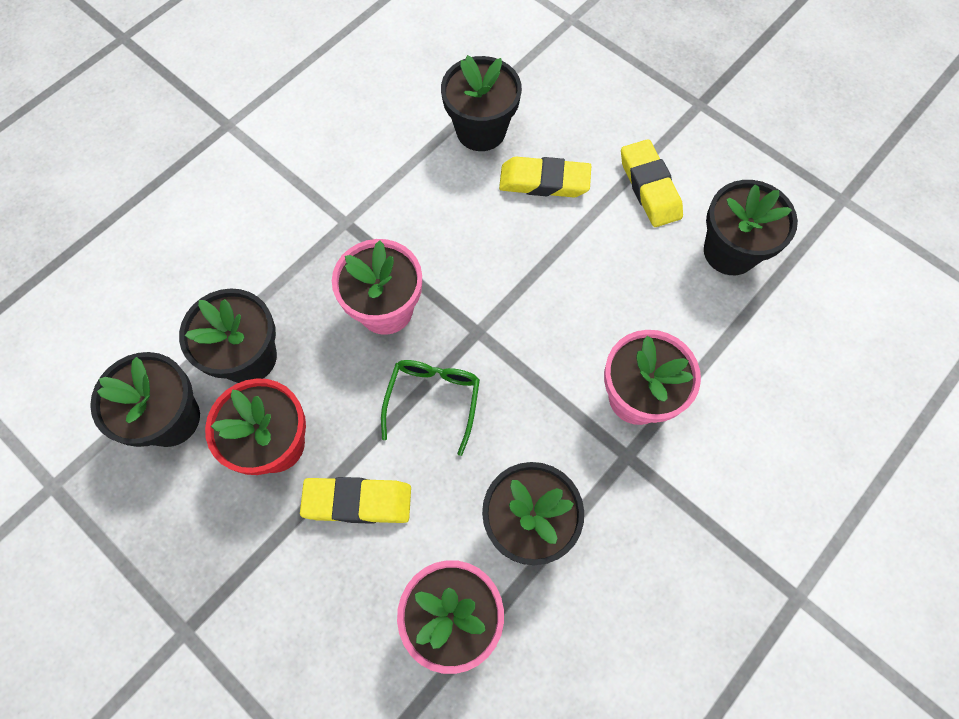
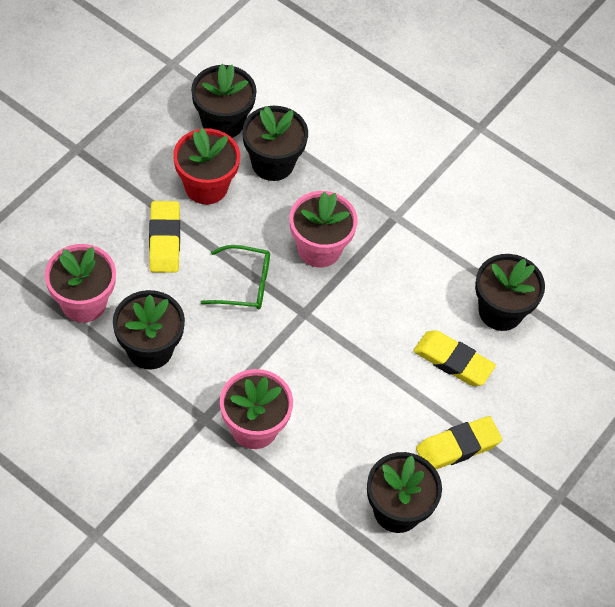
camera: 80 degrees right, 10 degrees down
yellow eraser [499,157,591,197] -> yellow eraser turned 60 degrees counterclockwise [413,330,496,386]

